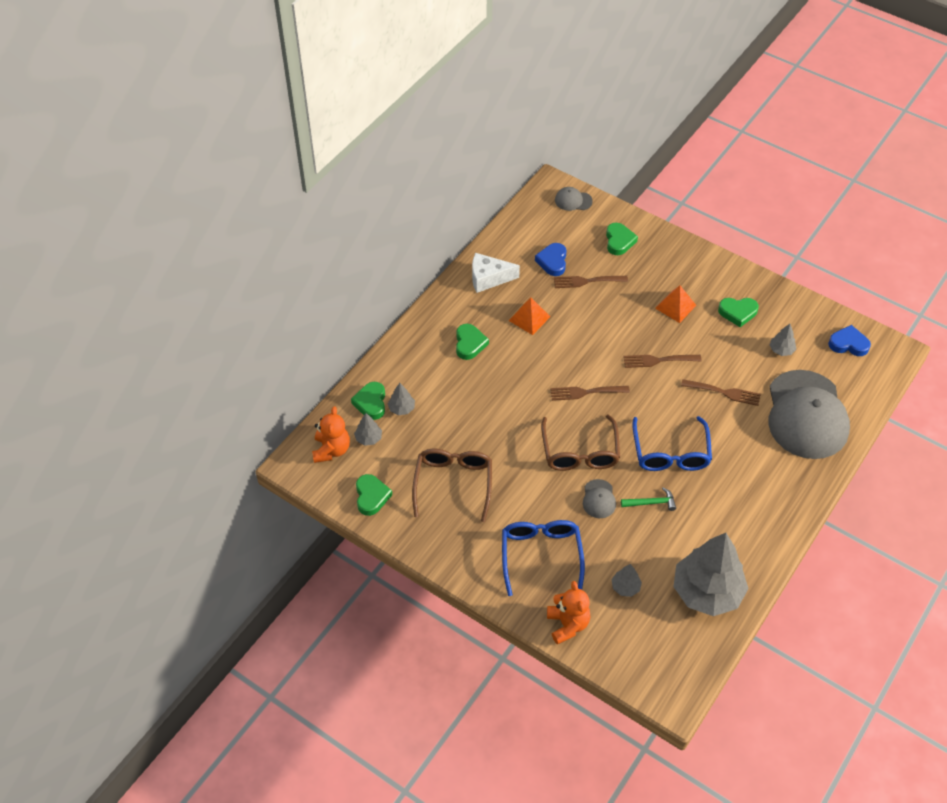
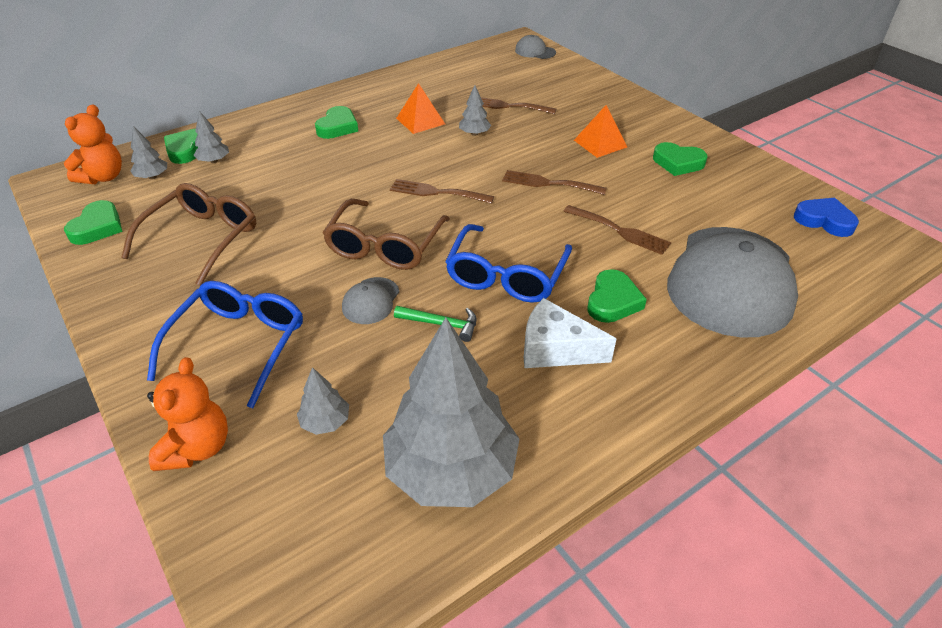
camera: 20 degrees right, 10 degrees down
white cheese [472,253,520,293] -> white cheese moved to [524,298,616,368]
blue heart [535,243,567,276] -> none
green heart [606,223,638,255] -> green heart moved to [588,269,647,323]
grey tree [770,324,796,356] -> grey tree moved to [459,85,491,136]

